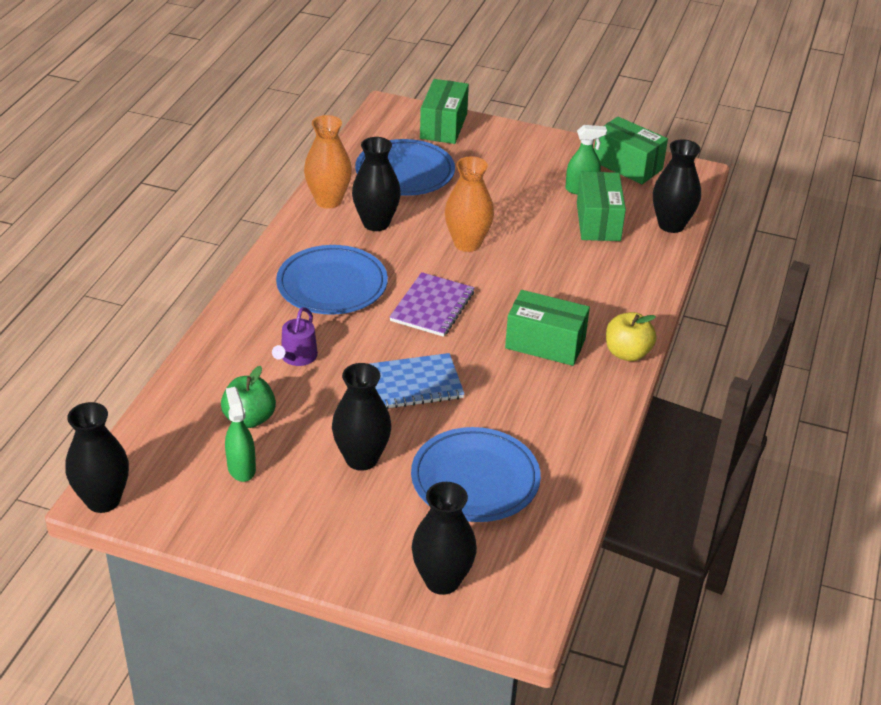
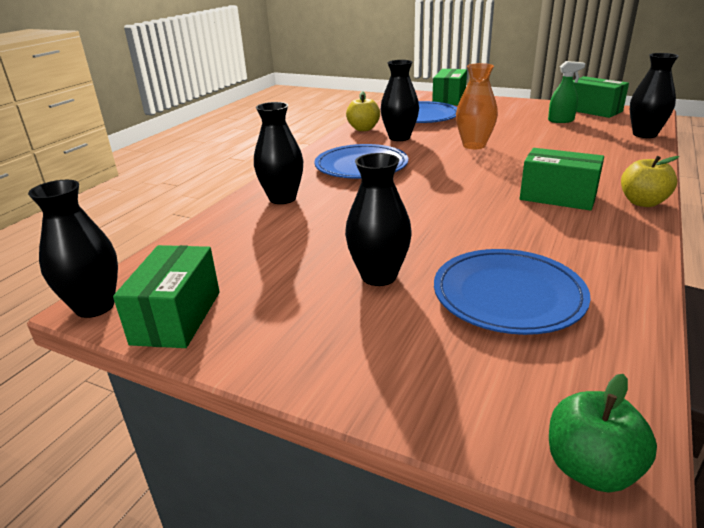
camera: 10 degrees right, 10 degrees down
green apple [221,366,276,428] -> green apple moved to [549,374,657,493]
green spray bottle [225,387,256,482] -> none
purple watering can [272,307,318,366] -> none
orange vase [304,115,352,209] -> yellow apple [346,91,380,131]
blue notebook [370,353,465,409] -> none
purple notebook [390,272,475,337] -> none
black vase [412,482,477,595] -> black vase moved to [254,102,303,204]
green box [577,172,626,241] -> green box moved to [113,245,220,348]

